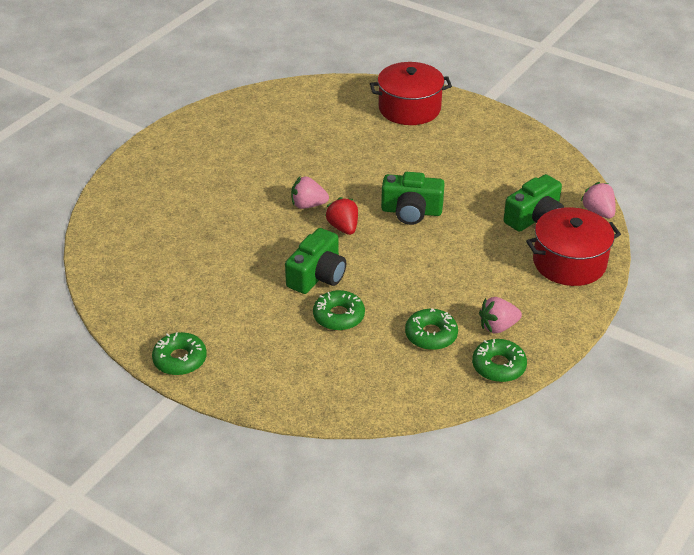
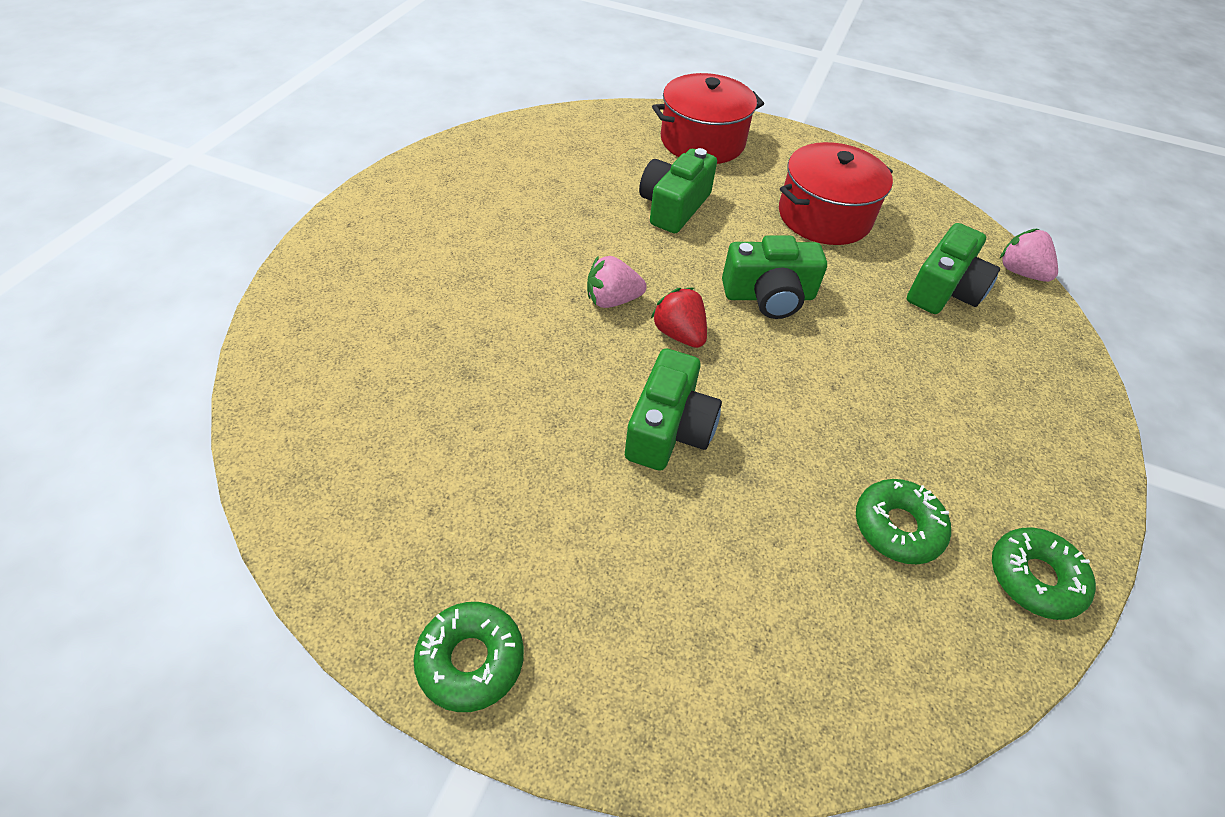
camera: 15 degrees left, 10 degrees up
green donut [313,290,365,331] -> none
pink strawberry [479,297,522,333] -> none
red pot [526,207,621,286] -> red pot moved to [779,142,893,245]
none -> green camera [639,148,717,233]

